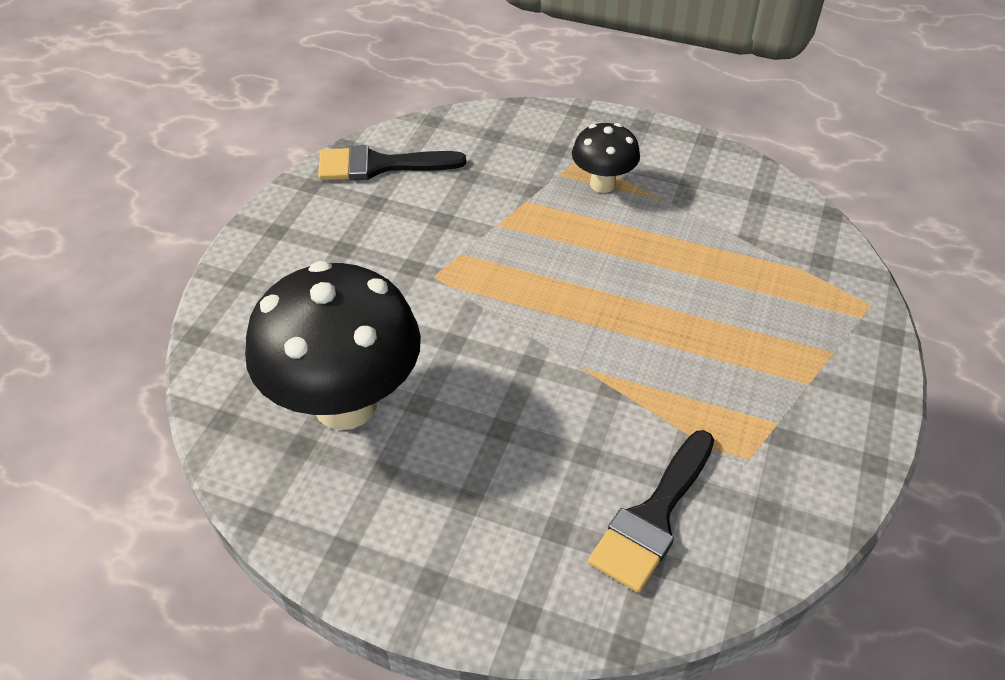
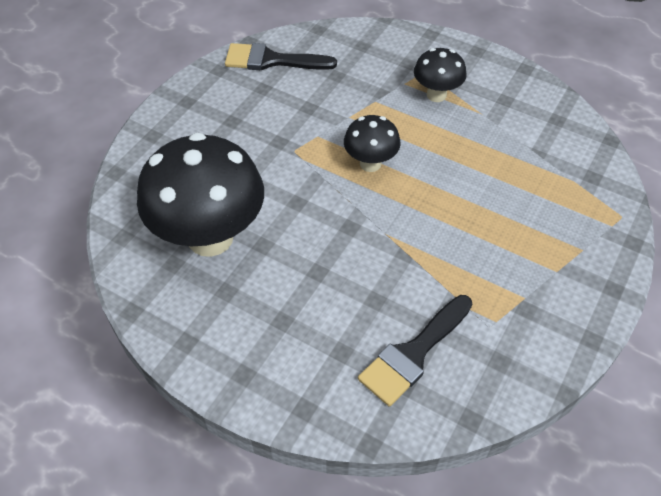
camera: 10 degrees right, 5 degrees up
none -> black mushroom [344,115,401,172]

